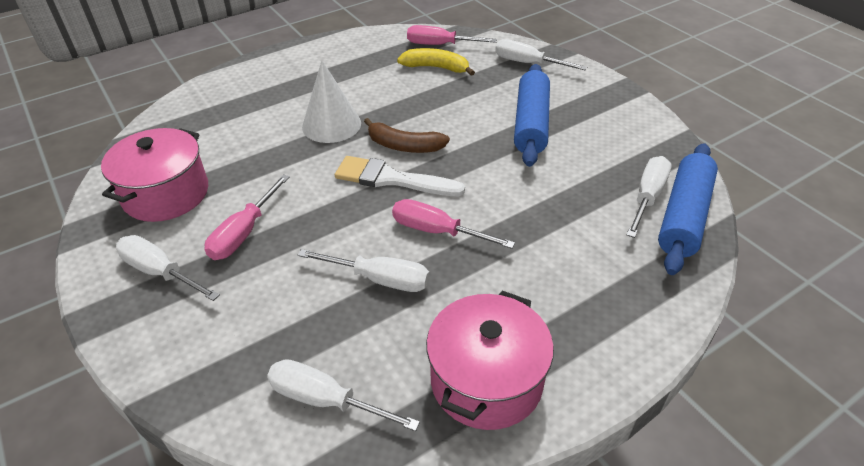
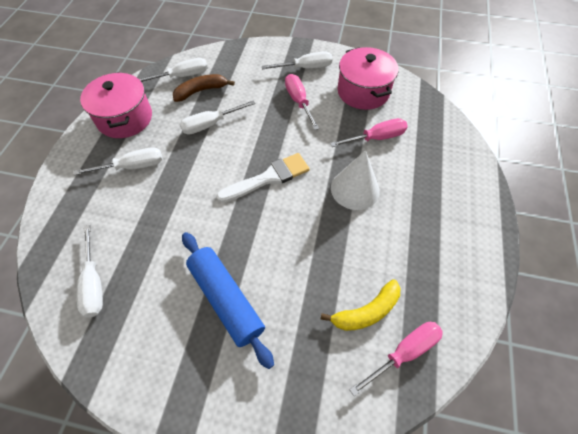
camera: 135 degrees right, 15 degrees up
brown banana [364,118,450,153] -> brown banana moved to [173,74,235,102]
pink screwdriver [392,199,515,249] -> pink screwdriver moved to [330,118,408,147]
white screwdriver [495,39,587,70] -> white screwdriver moved to [74,147,162,175]
blue rolling pin [658,143,718,275] -> none

